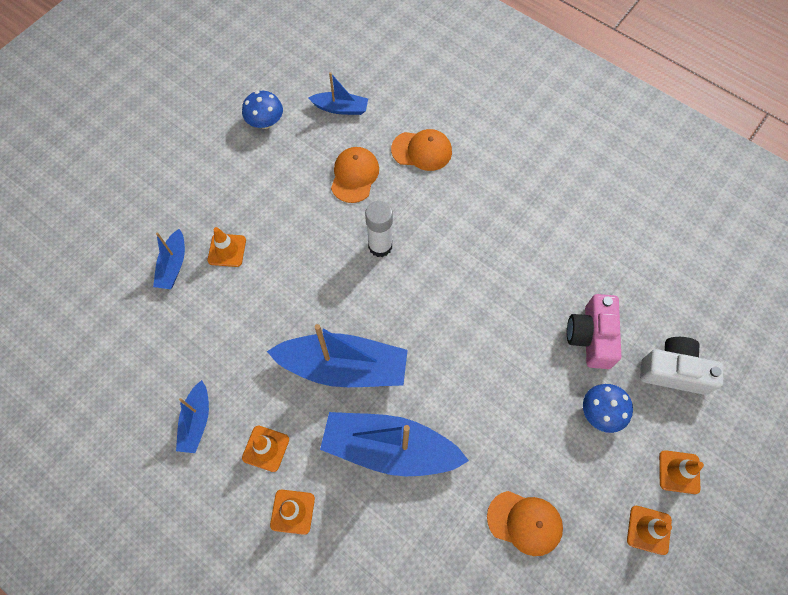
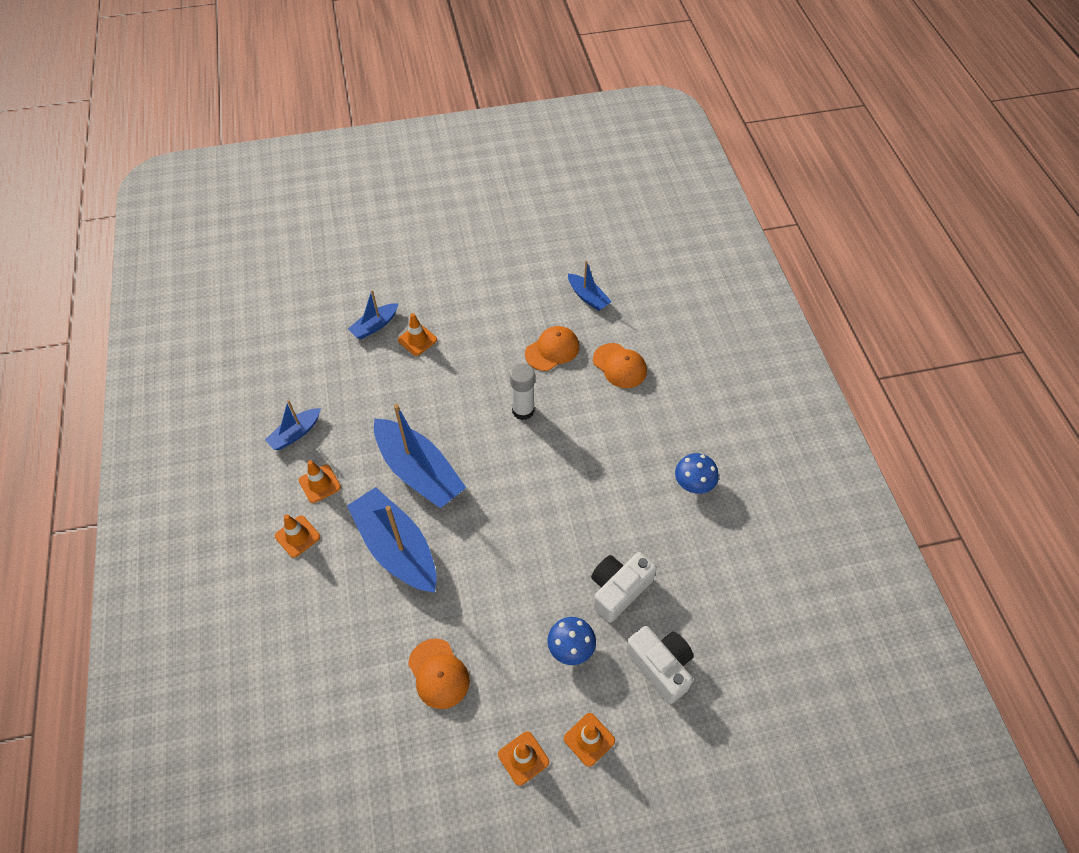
camera: 40 degrees right, 10 degrees down
blue mushroom [242,91,283,129] -> blue mushroom moved to [675,453,719,494]
pink camera [567,294,621,369] -> white camera [591,552,657,622]

